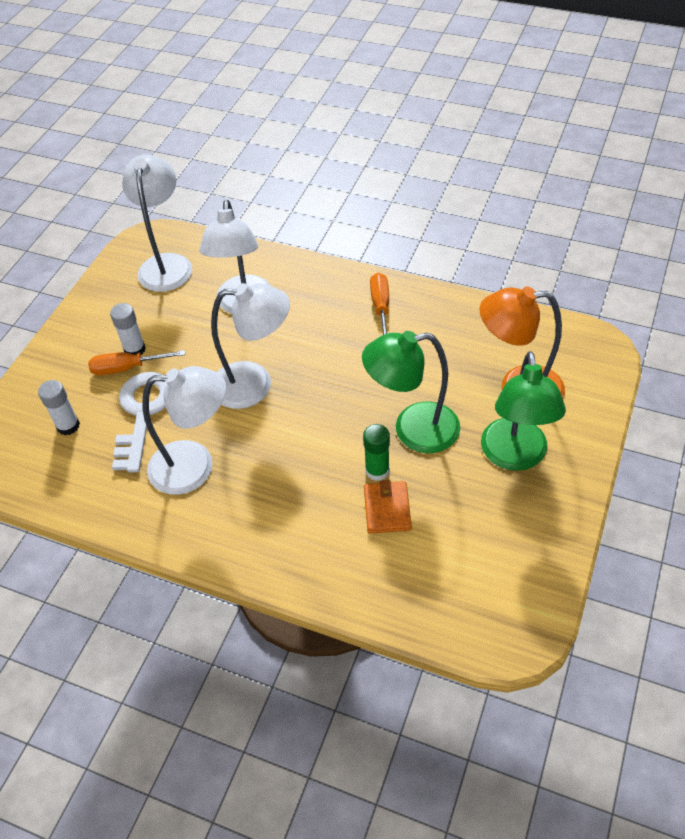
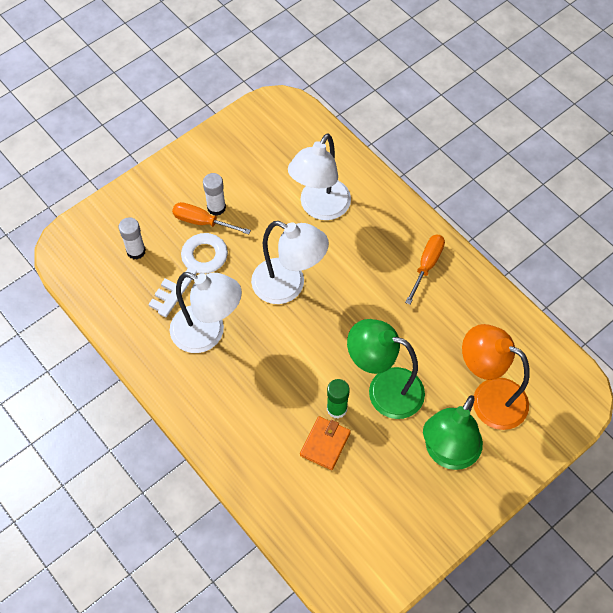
camera: 25 degrees right, 10 degrees up
white lamp [122,154,192,292] -> none

